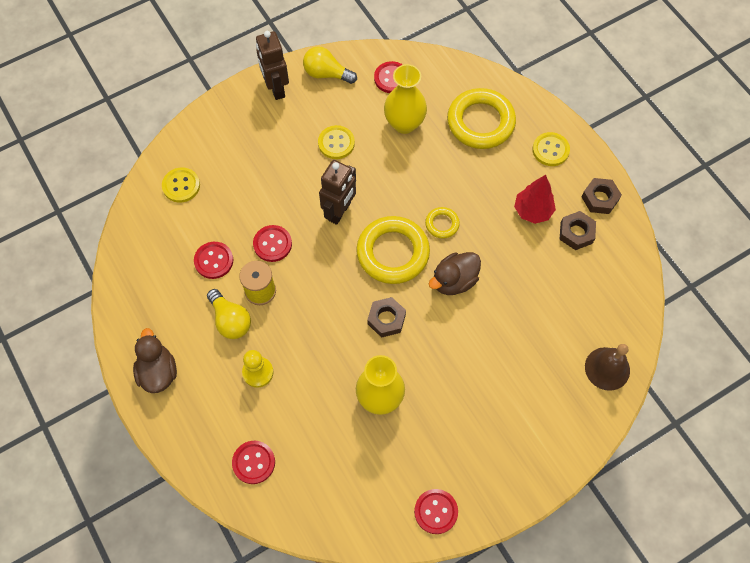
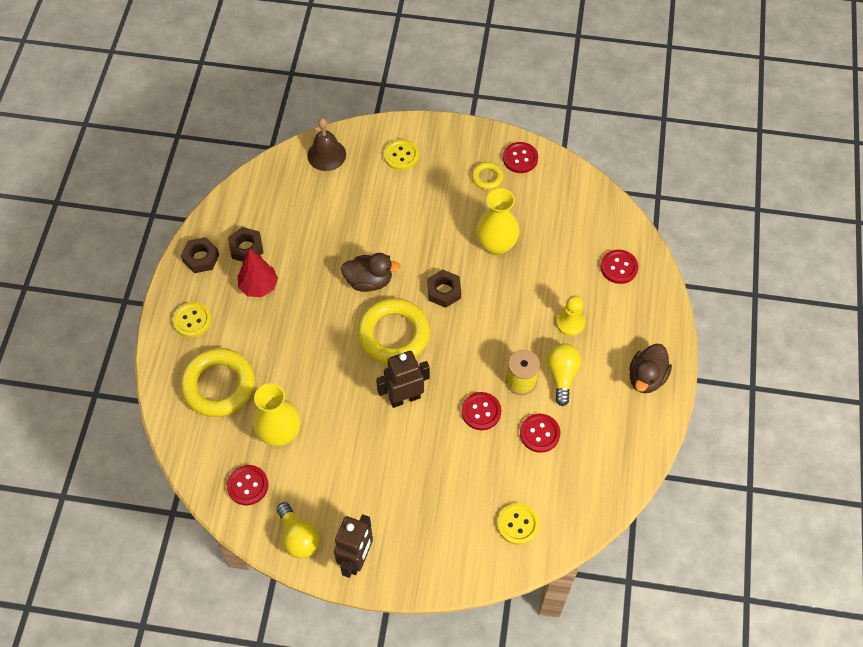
camera: 140 degrees left, 5 degrees down
yellow button [318,125,355,159] -> yellow button moved to [384,139,419,171]
yellow ring [425,207,460,239] -> yellow ring moved to [472,162,504,189]

